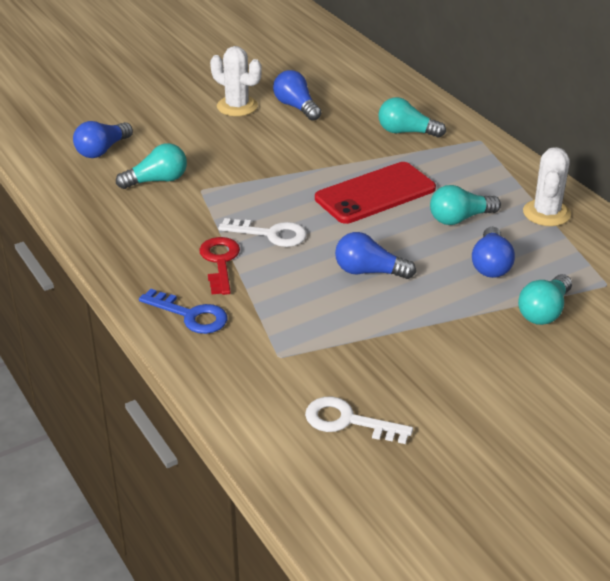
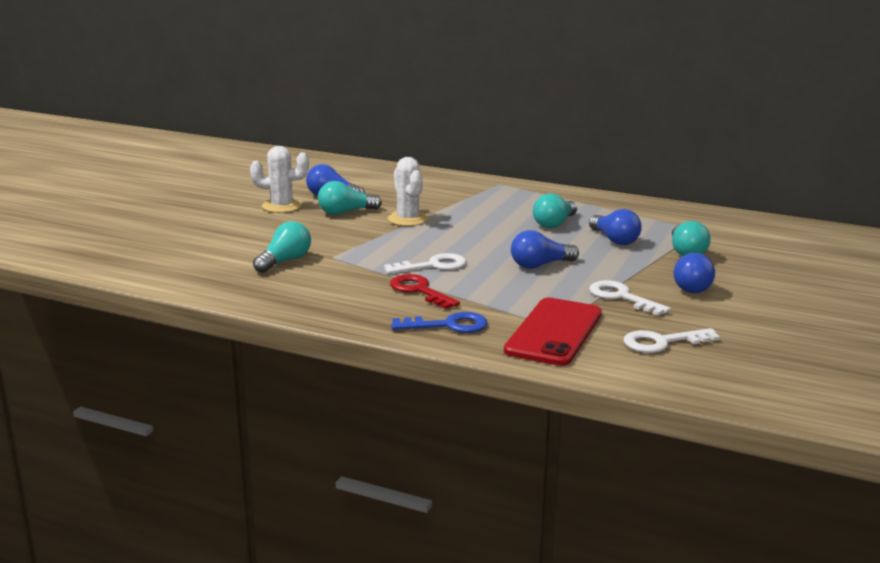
camera: 35 degrees left, 15 degrees down
blue light bulb [73,121,133,158] -> blue light bulb moved to [673,253,715,293]
red phone [315,162,436,224] -> red phone moved to [504,297,602,366]
turquoise light bulb [378,97,446,138] -> turquoise light bulb moved to [318,181,382,215]
white cactus [523,147,571,226] -> white cactus moved to [388,157,429,226]
none -> white key [589,280,671,316]

